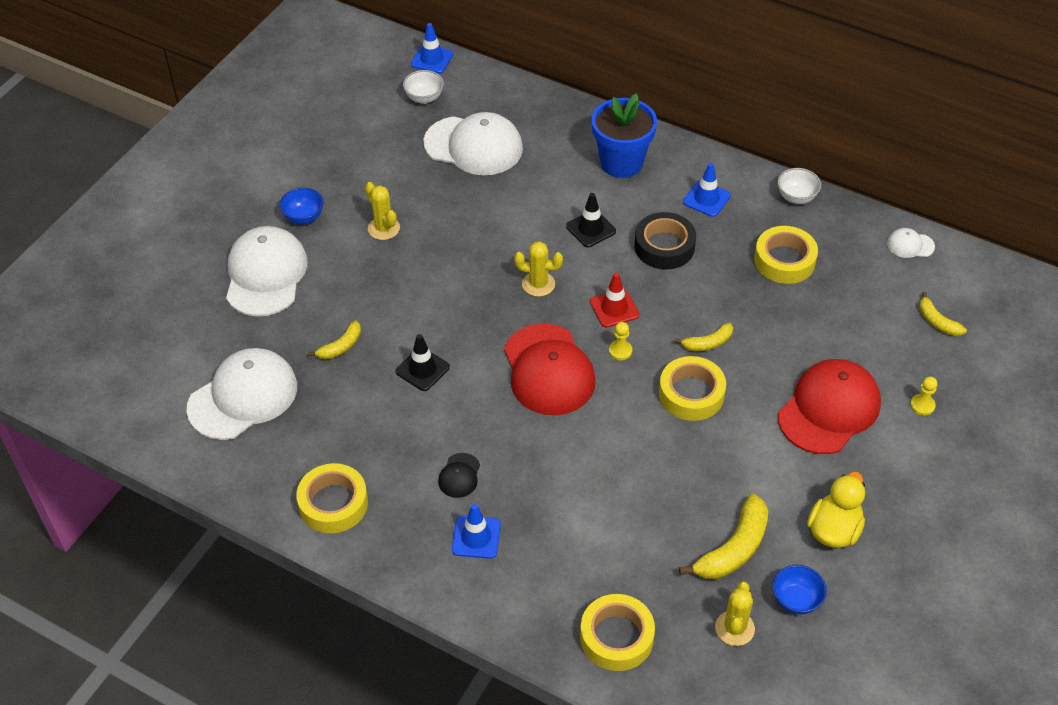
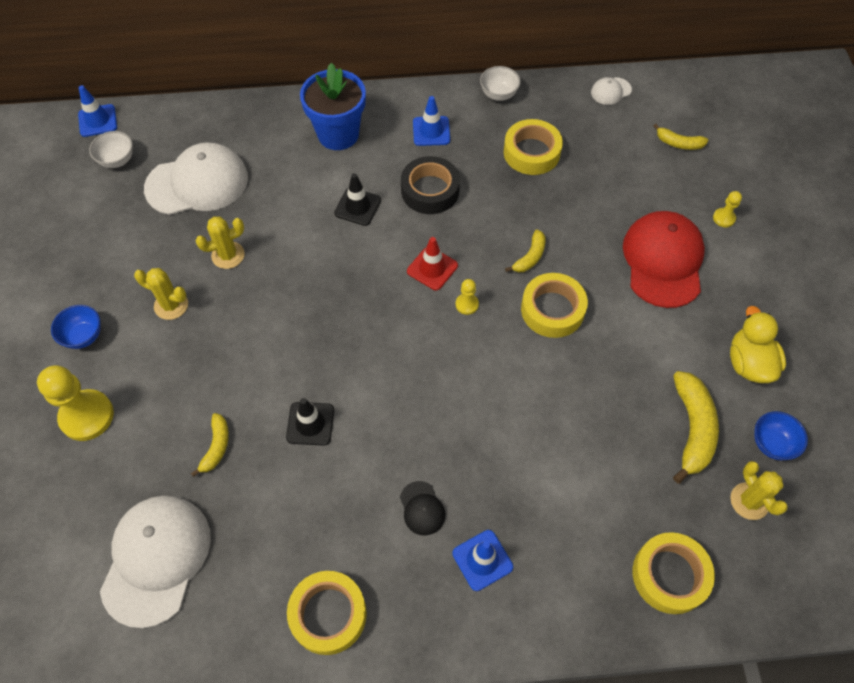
camera: 35 degrees left, 10 degrees up
white cap [226,226,308,317] -> yellow pawn [37,365,114,441]
red cap [504,324,596,415] -> none
yellow cactus [514,241,563,297] -> yellow cactus moved to [195,217,245,269]

